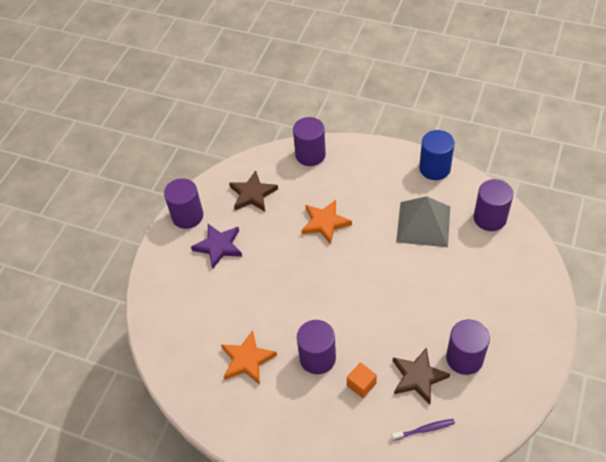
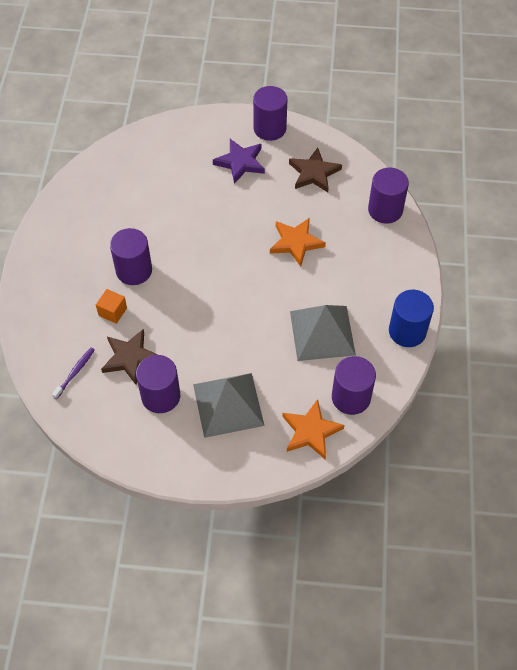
camera: 70 degrees right, 5 degrees up
orange star [221,330,277,385] -> orange star moved to [282,399,344,459]
purple toothbrush [392,419,455,441] -> purple toothbrush turned 120 degrees counterclockwise [52,348,95,399]
none -> grey pyramid [193,373,265,438]

